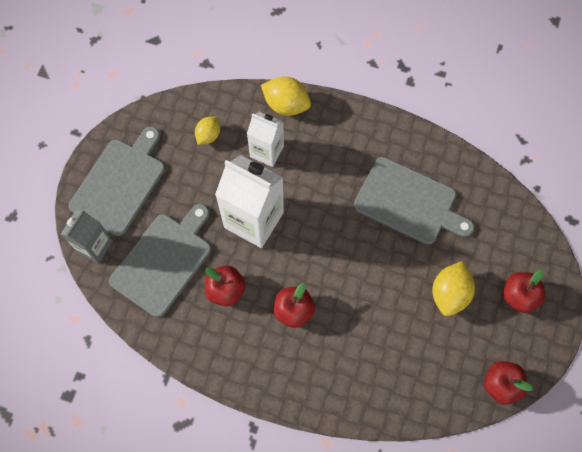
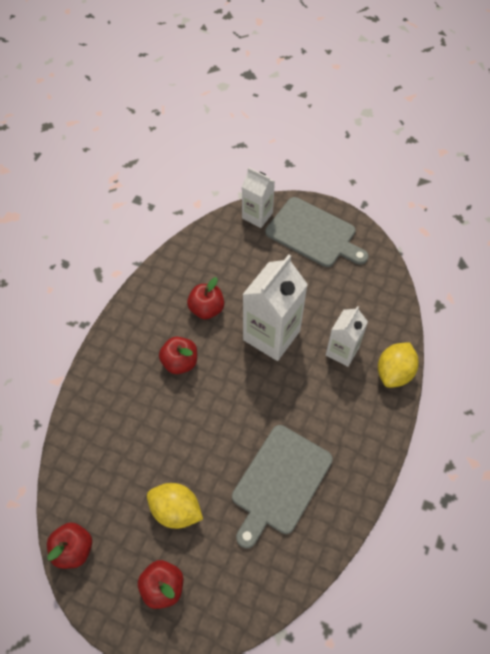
camera: 95 degrees right, 10 degrees down
grey carton [61,209,113,263] -> white carton [242,167,275,228]
grey cutting board [109,204,211,317] -> none
yellow lemon [195,116,220,145] -> none

